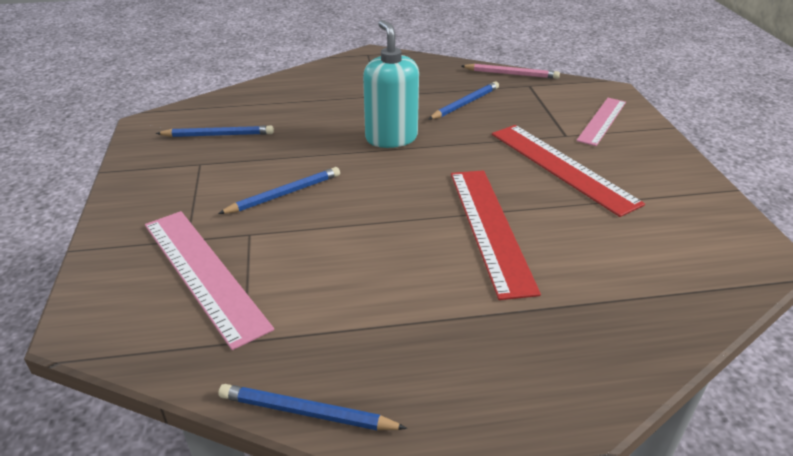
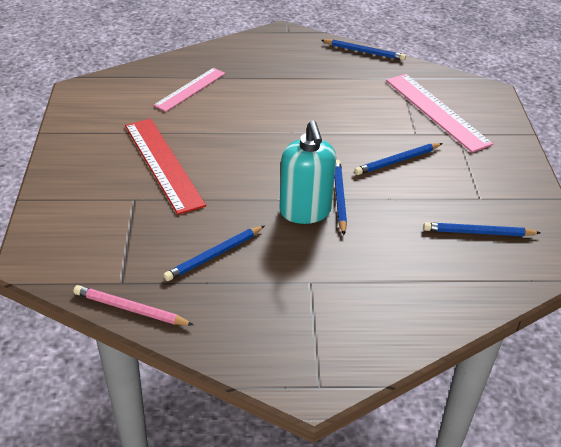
camera: 175 degrees left, 5 degrees up
red ruler [451,170,541,300] -> none
pink ruler [576,98,626,146] -> pink ruler moved to [153,68,226,112]
none -> blue pencil [334,160,347,235]

